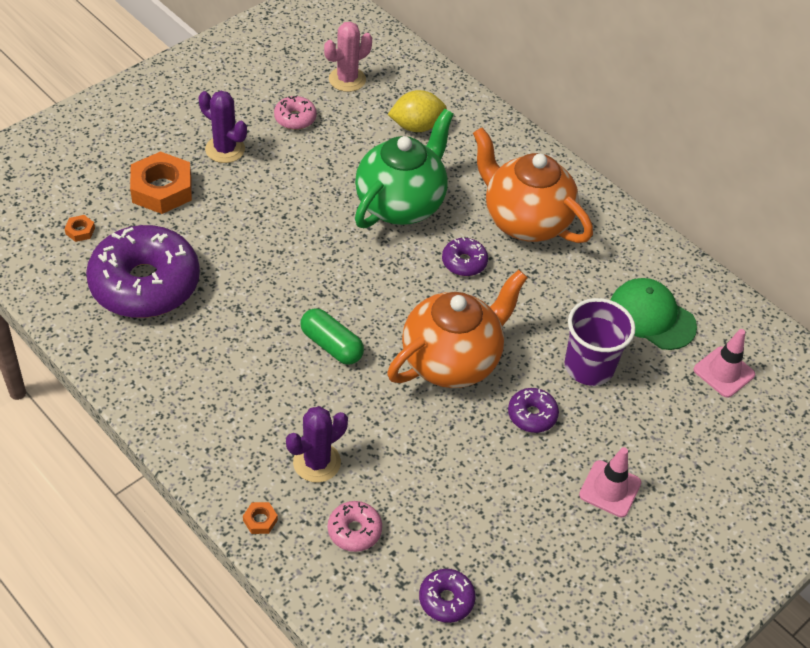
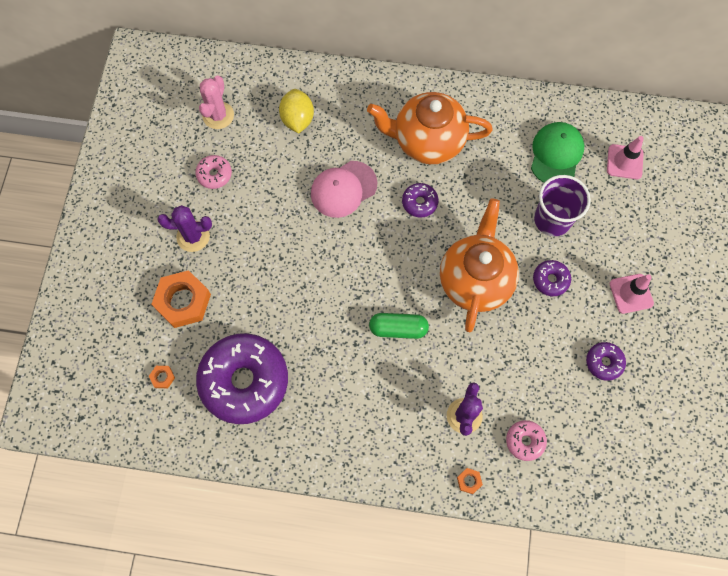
camera: 35 degrees left, 20 degrees up
green teapot [355,109,454,228] -> pink cap [311,161,377,218]
yellow lemon [388,90,447,132] -> yellow lemon turned 45 degrees counterclockwise [279,89,314,134]
purple donut [419,569,476,623] -> purple donut moved to [586,342,626,381]
green cap [611,278,697,350] -> green cap turned 105 degrees clockwise [531,122,584,183]

